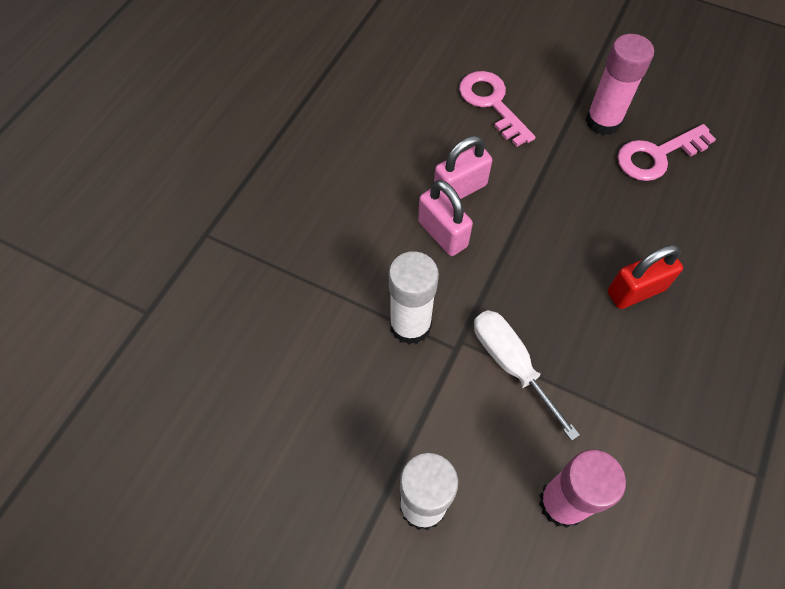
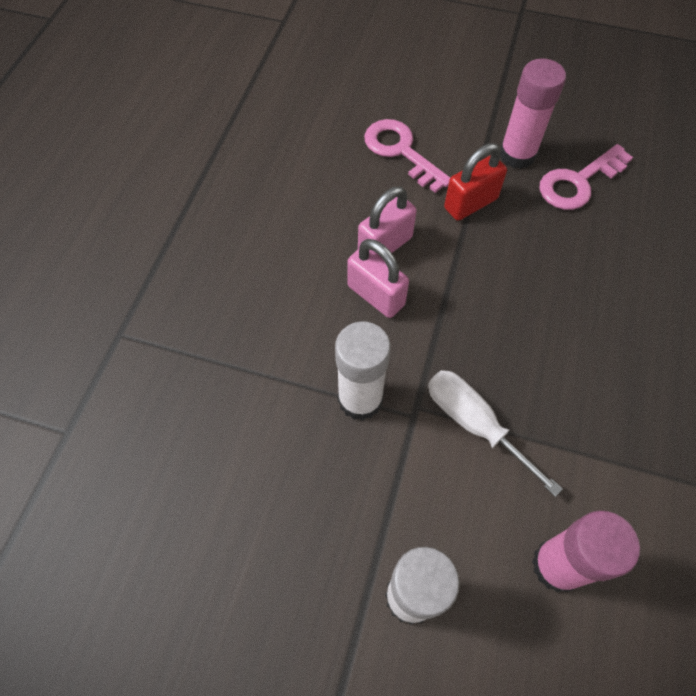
camera: 10 degrees left, 0 degrees up
red padlock [608,245,683,309] -> red padlock moved to [444,143,507,221]

